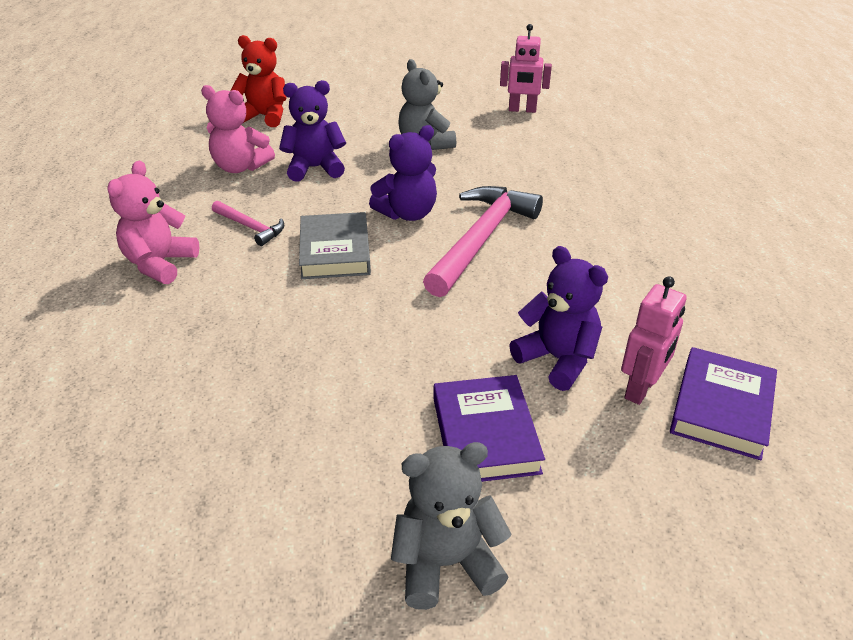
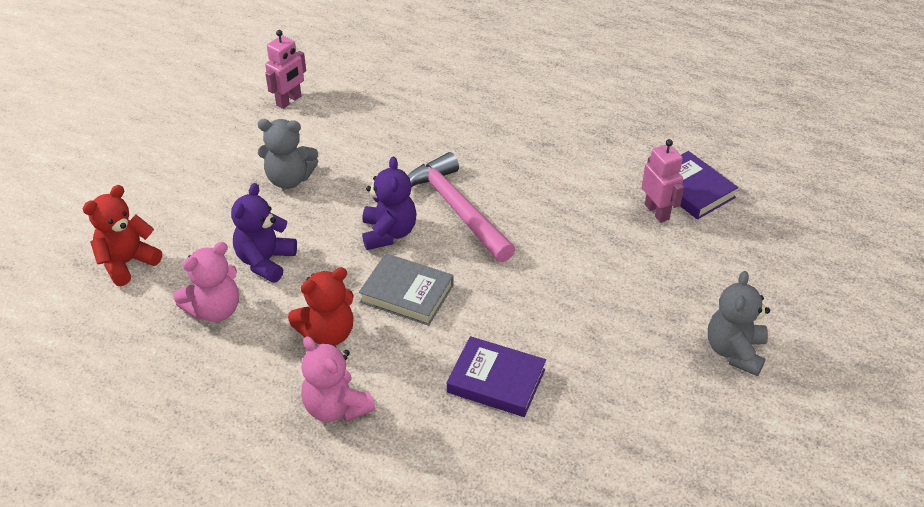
camera: 60 degrees left, 5 degrees up
pink hammer [212,201,284,246] -> red teddy bear [288,267,353,345]
purple book [433,375,545,482] -> purple book moved to [447,336,546,417]
purple teddy bear [509,246,608,391] -> none

